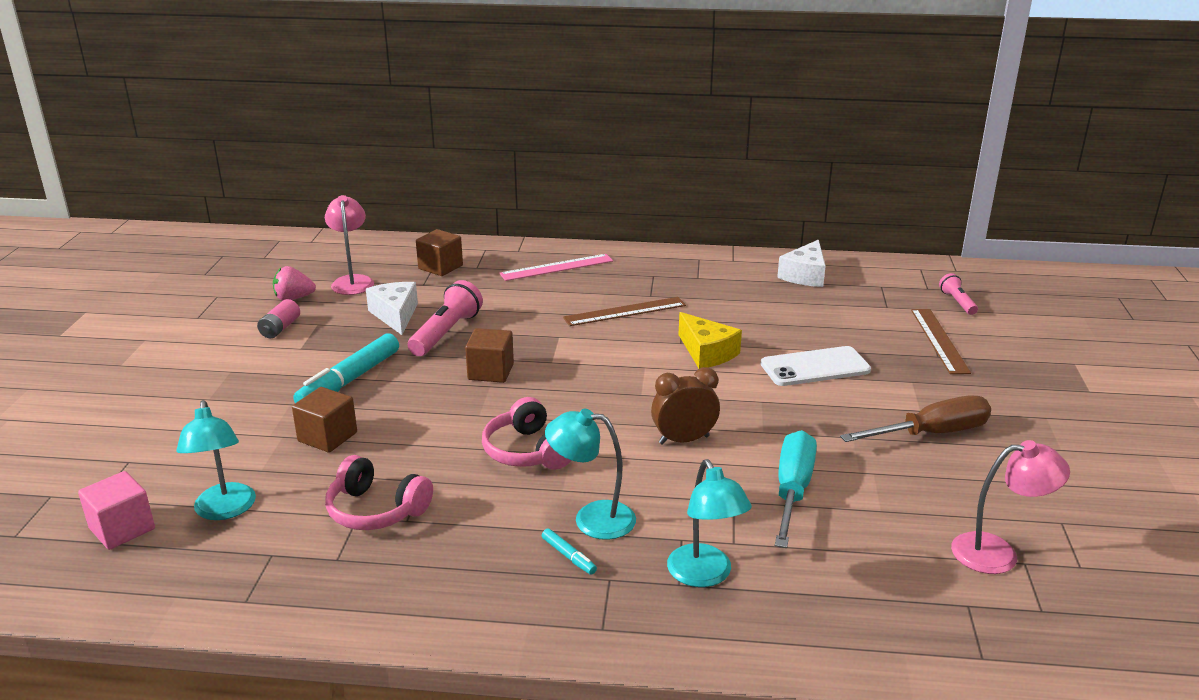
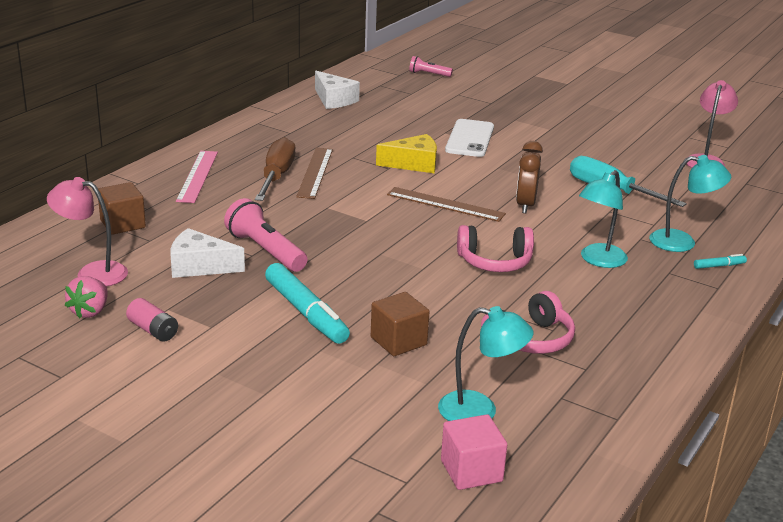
camera: 65 degrees left, 0 degrees up
brown cube [465,328,514,383] -> none
turquoise marker [542,528,597,575] -> turquoise marker moved to [694,254,747,269]
brown screwdriver [840,396,991,442] -> brown screwdriver moved to [255,137,295,201]
brown ruler [911,309,971,374] -> brown ruler moved to [387,187,506,222]

